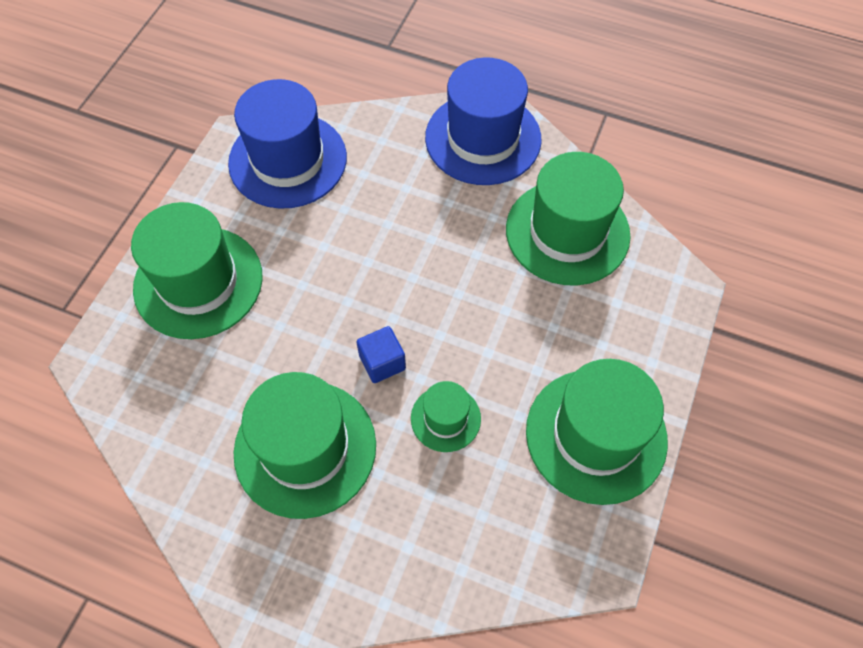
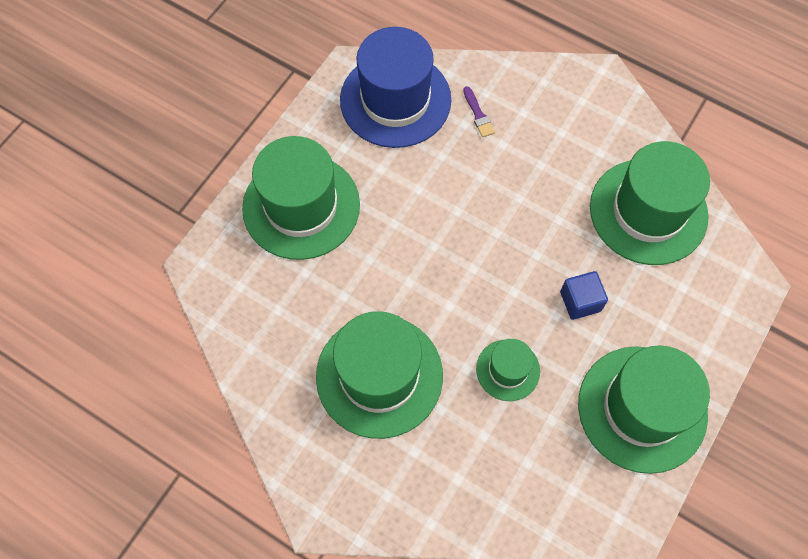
camera: 10 degrees right, 5 degrees up
blue cube [357,326,406,383] -> blue cube moved to [560,271,608,320]
blue hat [425,58,542,185] -> none
none -> purple brush [463,86,495,137]

